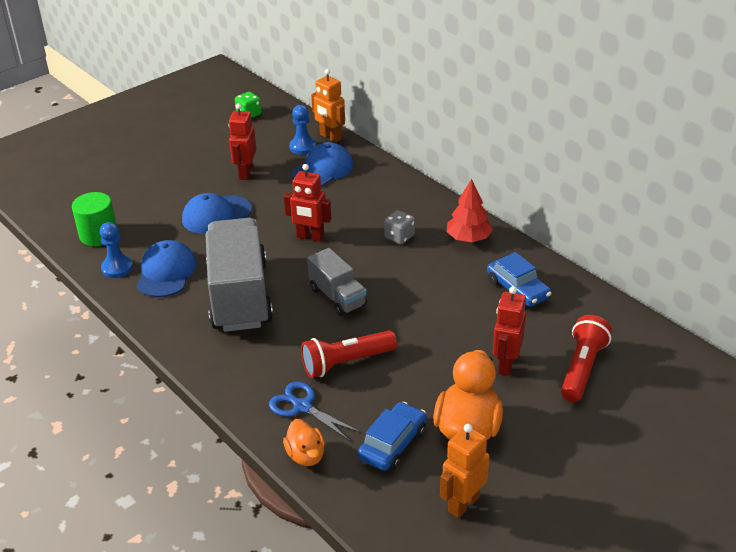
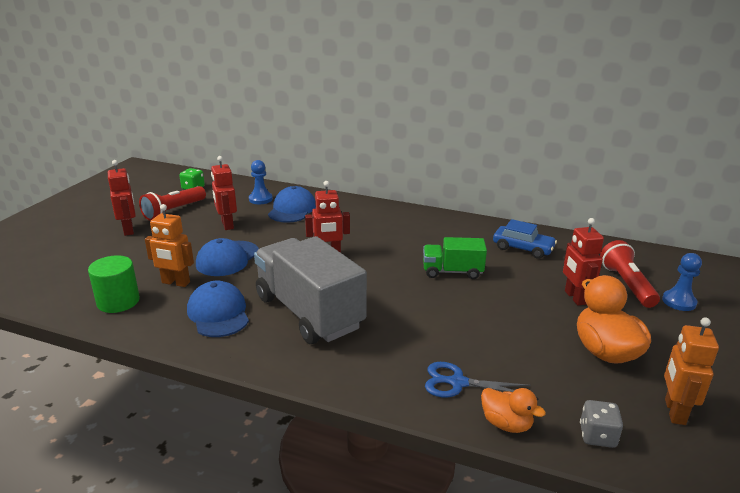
camera: 30 degrees left, 10 degrees down
blue pawn [100,222,133,278] -> blue pawn moved to [662,253,702,311]
red flashlight [301,330,397,378] -> red flashlight moved to [139,186,206,221]
grey truck [307,248,367,316] -> none
orange robot [311,69,345,143] -> orange robot moved to [145,204,194,287]
blue car [358,402,427,471] -> none
grey dice [384,210,415,244] -> grey dice moved to [580,400,623,448]
red tree [447,179,493,243] -> none
none -> red robot [108,160,136,236]
none -> green truck [423,237,487,279]

